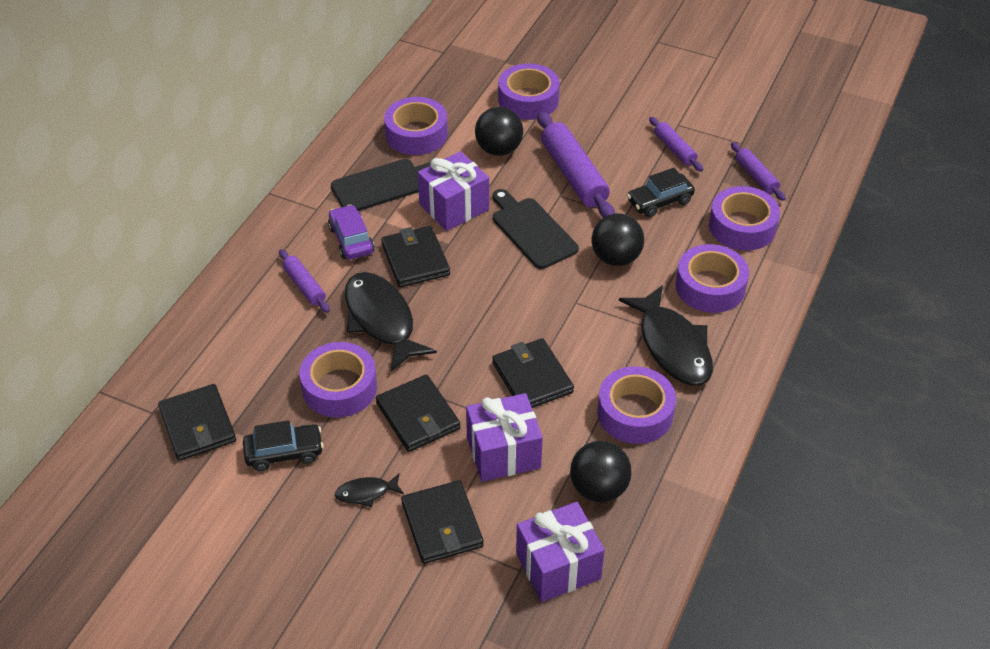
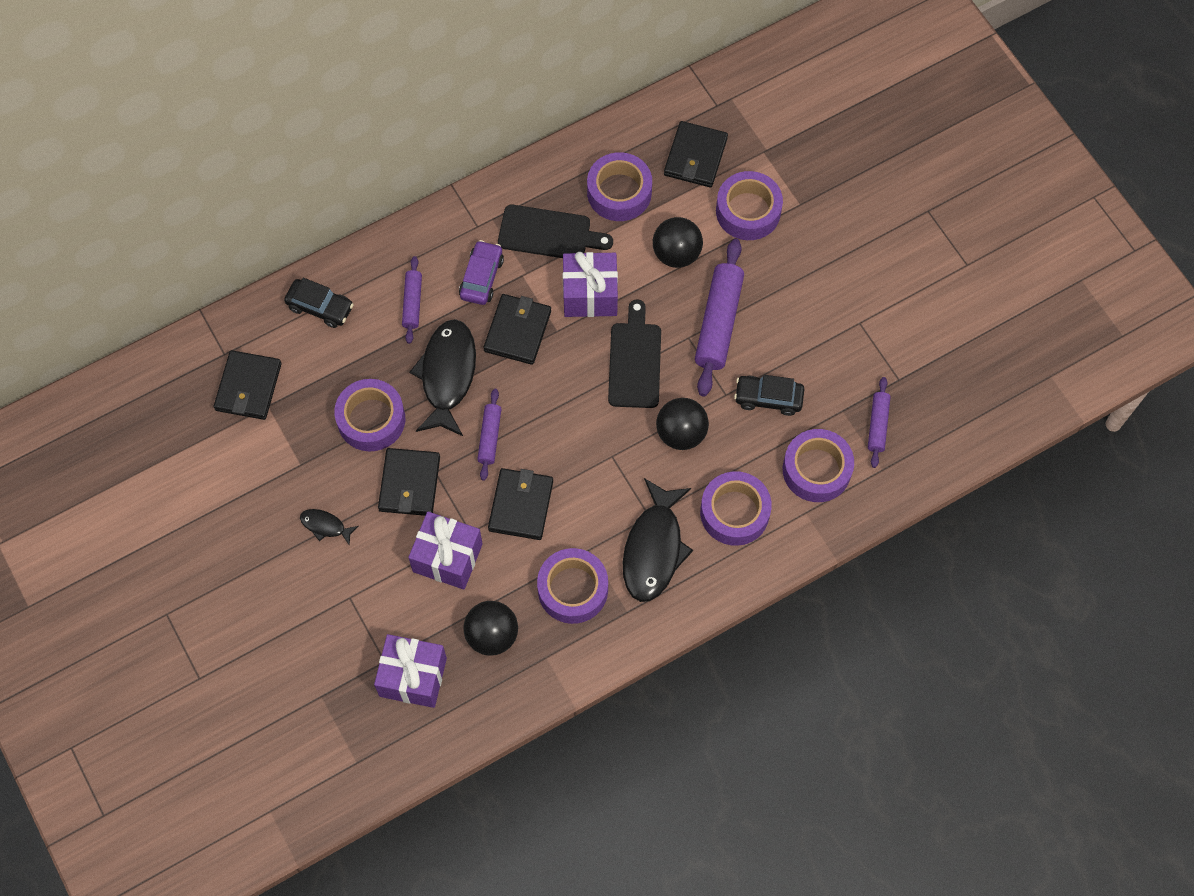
camera: 35 degrees right, 20 degrees up
black car [243,420,324,471] -> black car moved to [284,278,354,328]
black wallet [401,480,484,564] -> black wallet moved to [664,121,728,187]
purple rolling pin [649,117,703,172] -> purple rolling pin moved to [477,389,501,481]

